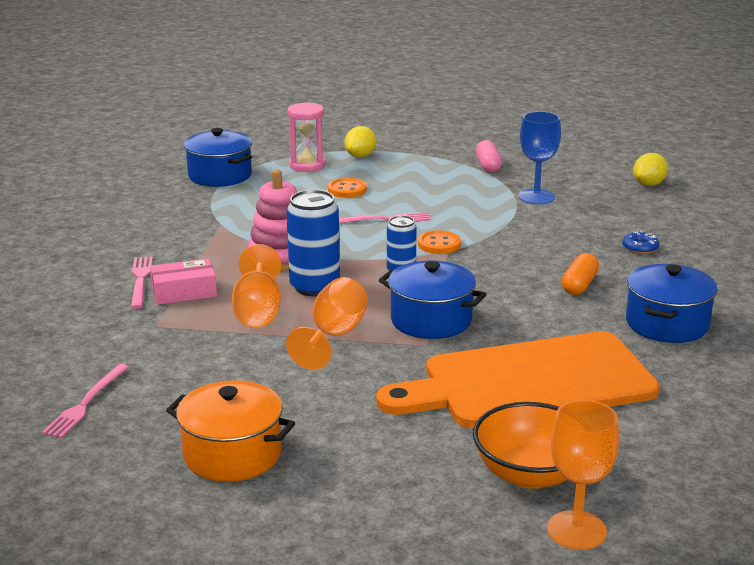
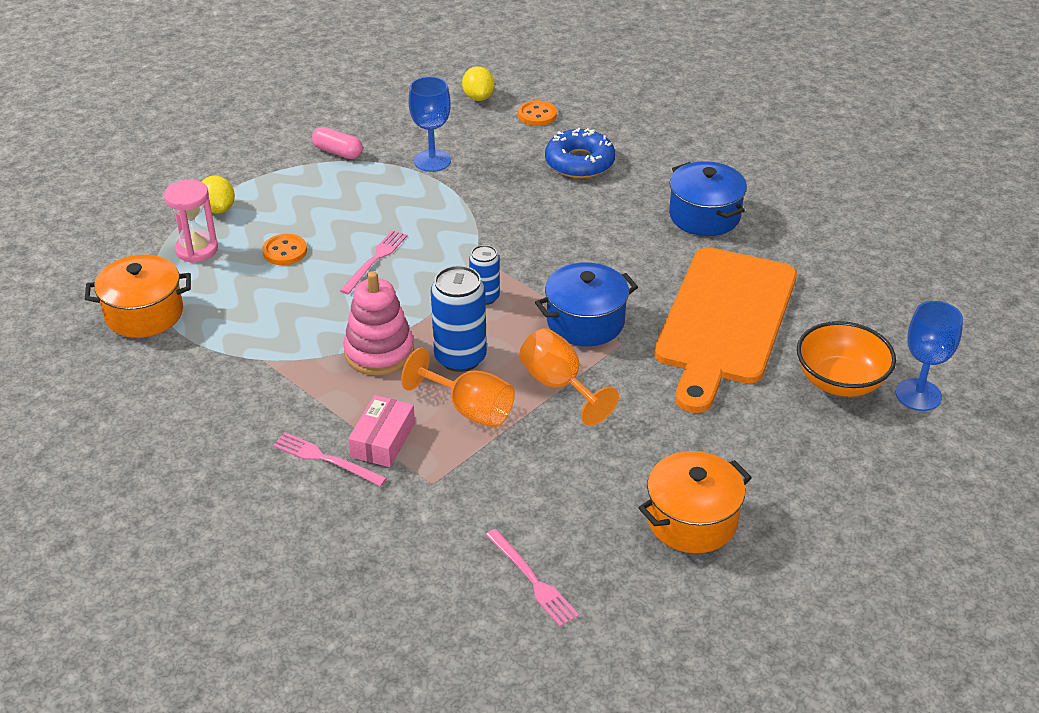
camera: 55 degrees left, 15 degrees up
blue pot [184,128,252,187] -> orange pot [85,255,191,338]
orange button [418,230,461,254] -> orange button moved to [518,100,557,126]
orange goblet [547,400,619,550] -> blue goblet [896,301,963,411]
orange capsule [562,253,599,295] -> none
blue donut [622,231,659,254] -> blue donut [545,128,615,178], size x2.07

